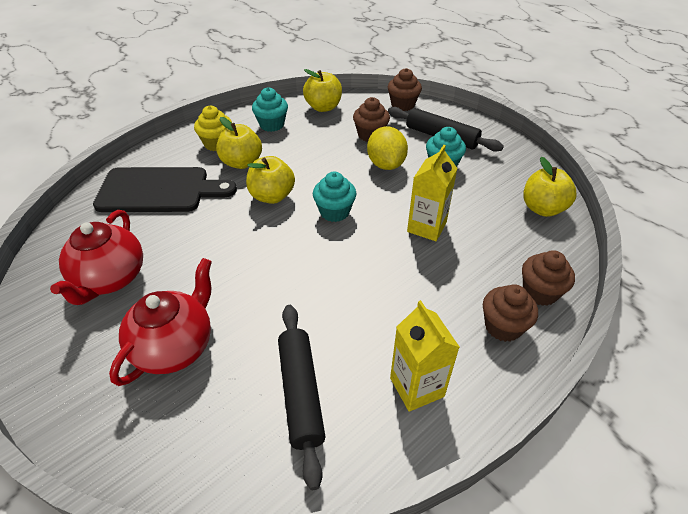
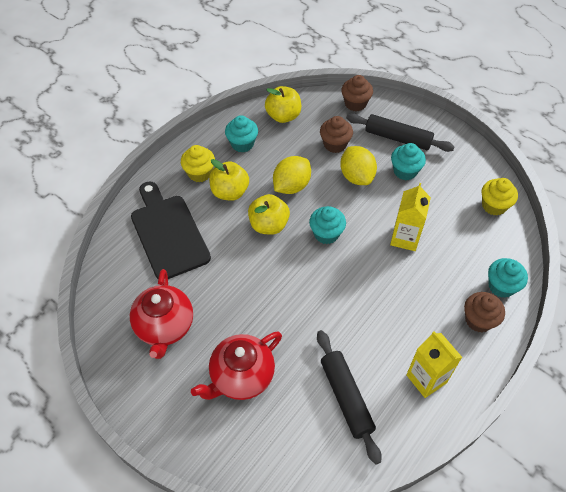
camera: 10 degrees left, 10 degrees up
black cutting board [93,167,237,212] -> black cutting board turned 105 degrees counterclockwise [131,181,211,279]
red teapot [109,258,212,386] -> red teapot turned 150 degrees counterclockwise [191,331,282,400]
brown cupcake [522,250,575,306] -> turquoise cupcake [488,258,528,298]
yellow apple [523,157,577,217] -> yellow cupcake [482,178,518,215]
none -> yellow lemon [273,156,311,194]

